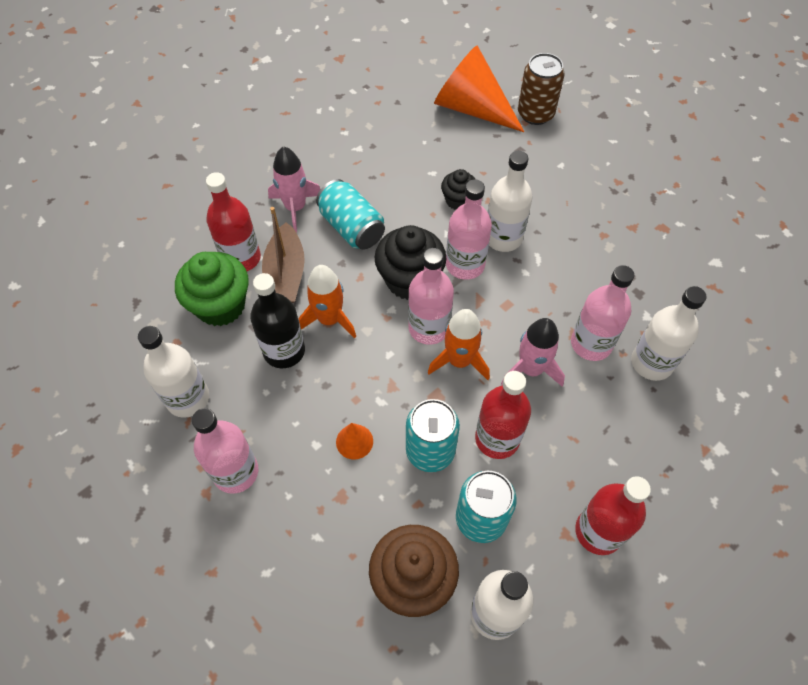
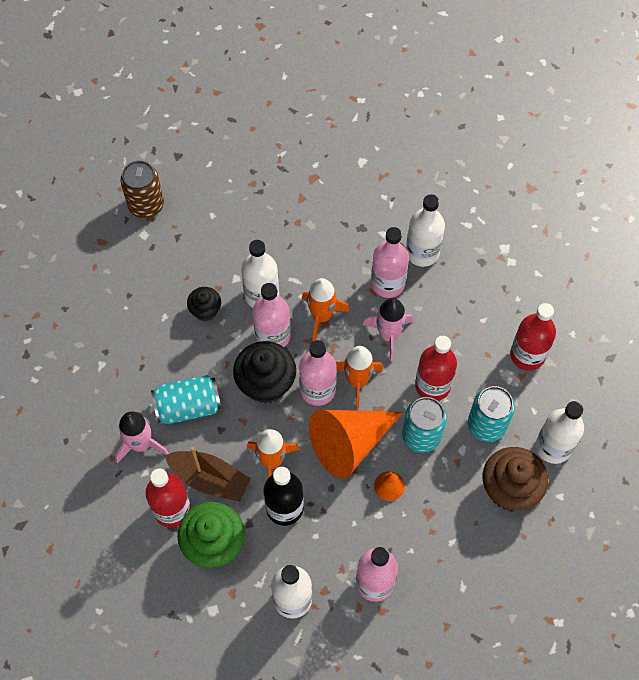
camera: 65 degrees left, 5 degrees up
orange cone [434,45,524,132] -> orange cone moved to [309,410,403,479]
none -> orange rocket [302,278,350,341]

